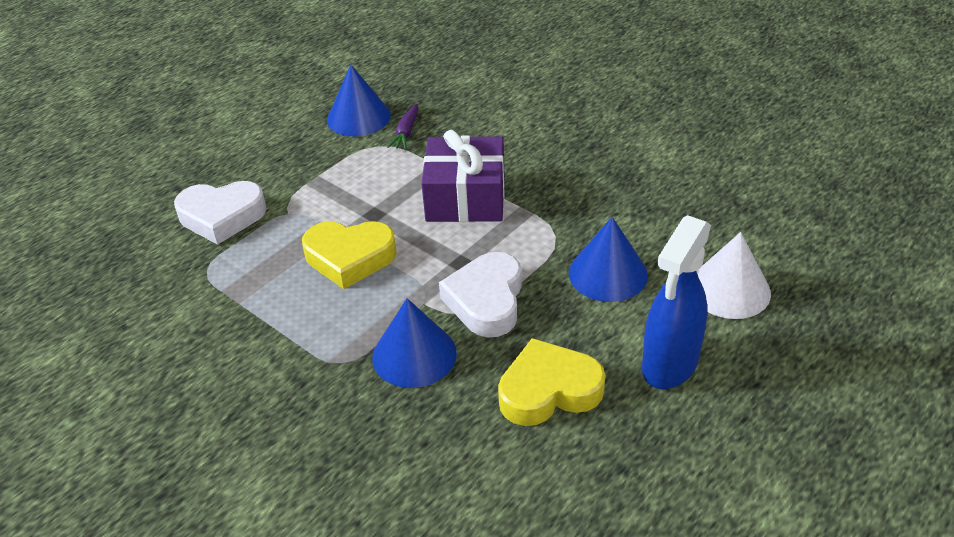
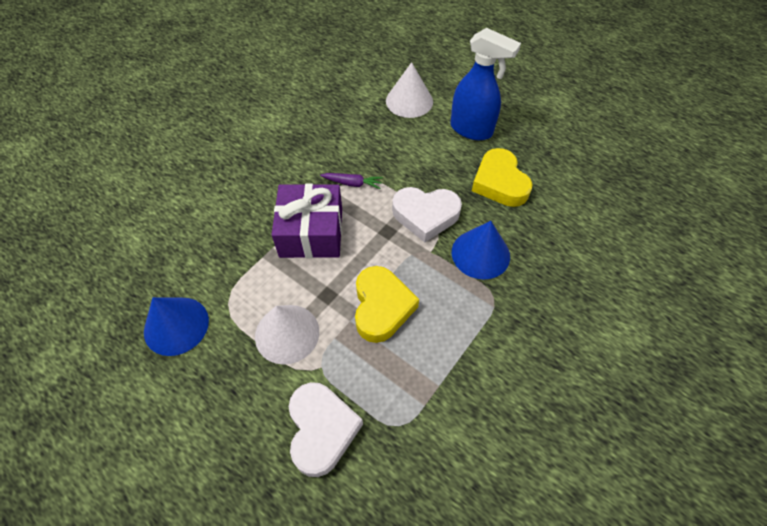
camera: 95 degrees left, 15 degrees up
purple carrot [387,104,418,150] -> purple carrot moved to [320,173,383,189]
blue cone [569,217,648,302] -> none
none -> white cone [255,305,319,365]

